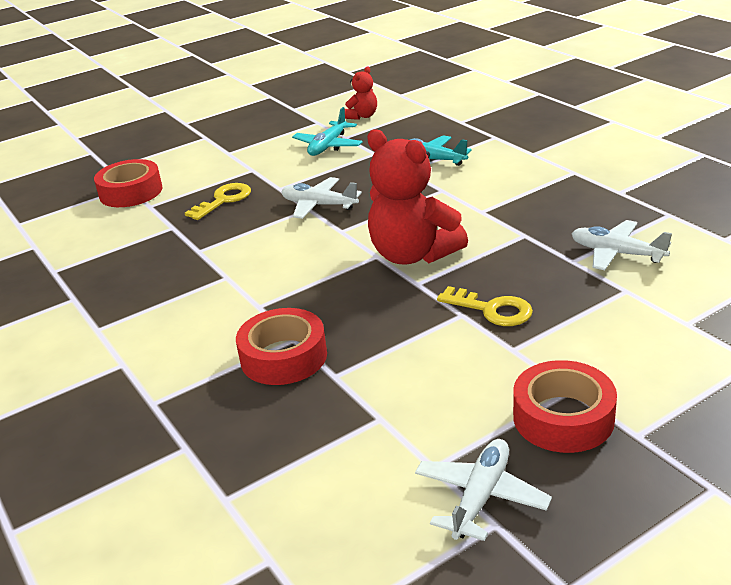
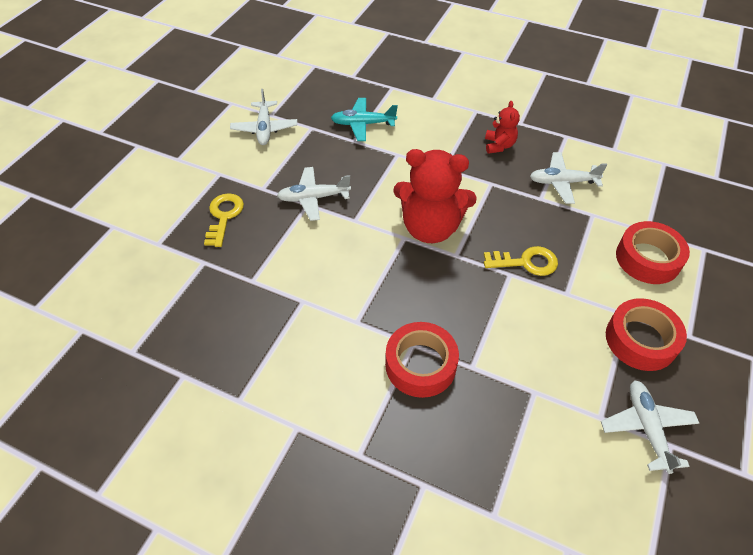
camera: 35 degrees left, 20 degrees up
red tape [94,159,162,207] -> red tape moved to [616,221,690,284]
turquoise plane [292,107,363,156] -> white plane [230,89,297,145]
red teddy bear [345,66,377,120] -> red teddy bear moved to [485,101,520,154]

